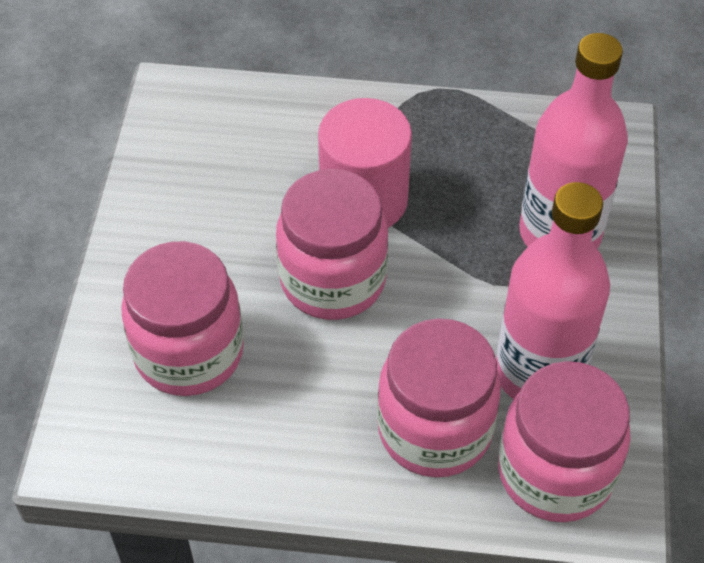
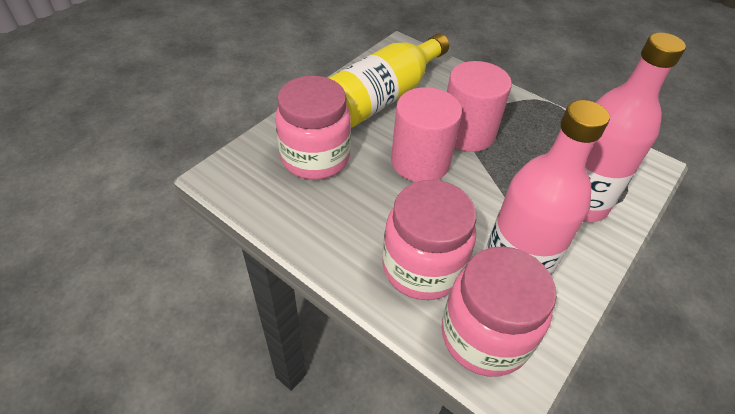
camera: 30 degrees right, 5 degrees down
pink jar [276,169,388,320] -> pink cylinder [391,87,462,182]
none -> yellow bottle [329,33,449,128]

